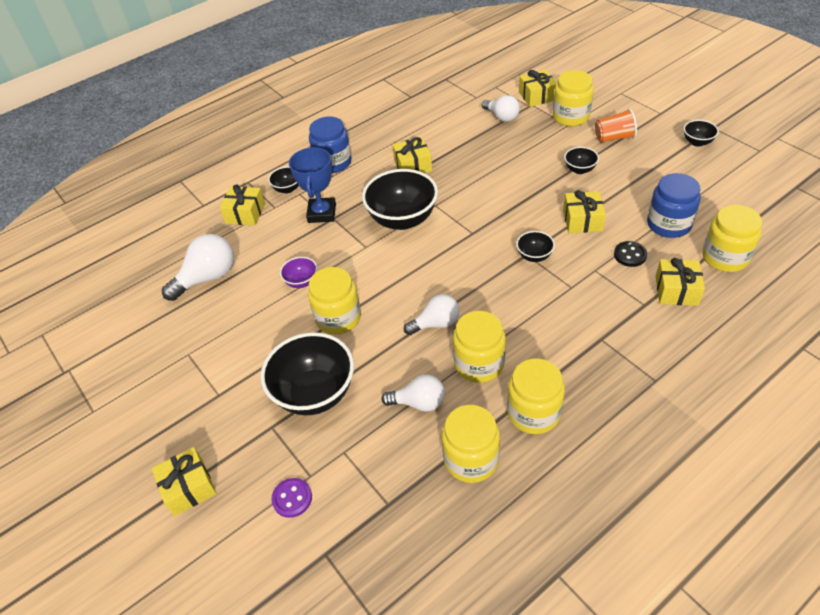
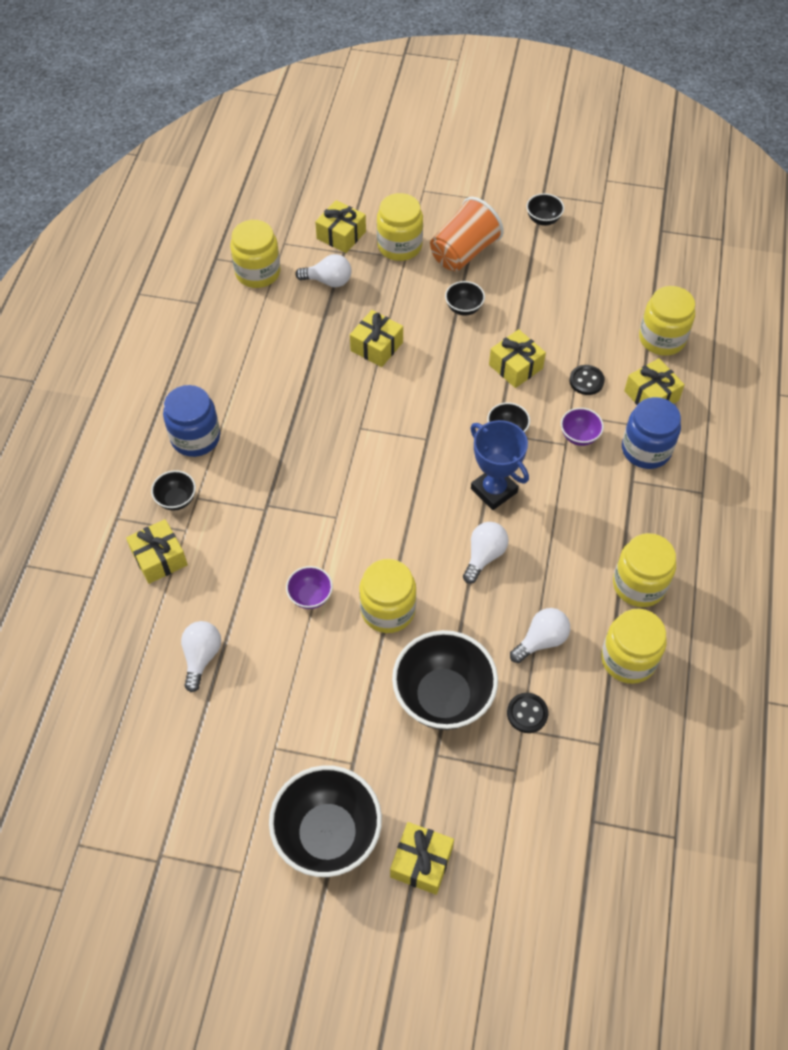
camera: 45 degrees left, 10 degrees up
white light bulb [162,234,234,301] -> white light bulb [181,621,221,692], size x0.67
purple button [271,478,312,518] -> none
blue trophy [289,147,336,223] -> blue trophy moved to [470,420,529,510]
black bowl [362,169,438,230] -> black bowl moved to [269,765,382,877]
yellow gift [392,137,432,173] -> yellow gift moved to [350,310,403,367]
yellow jar [453,311,506,383] -> yellow jar moved to [230,220,281,288]
orange cup [595,109,637,143] -> orange cup [430,197,504,271], size x1.51
blue jar [647,173,701,238] -> blue jar moved to [622,397,681,469]
none -> black button [507,693,548,733]
none -> purple bowl [561,408,604,446]

